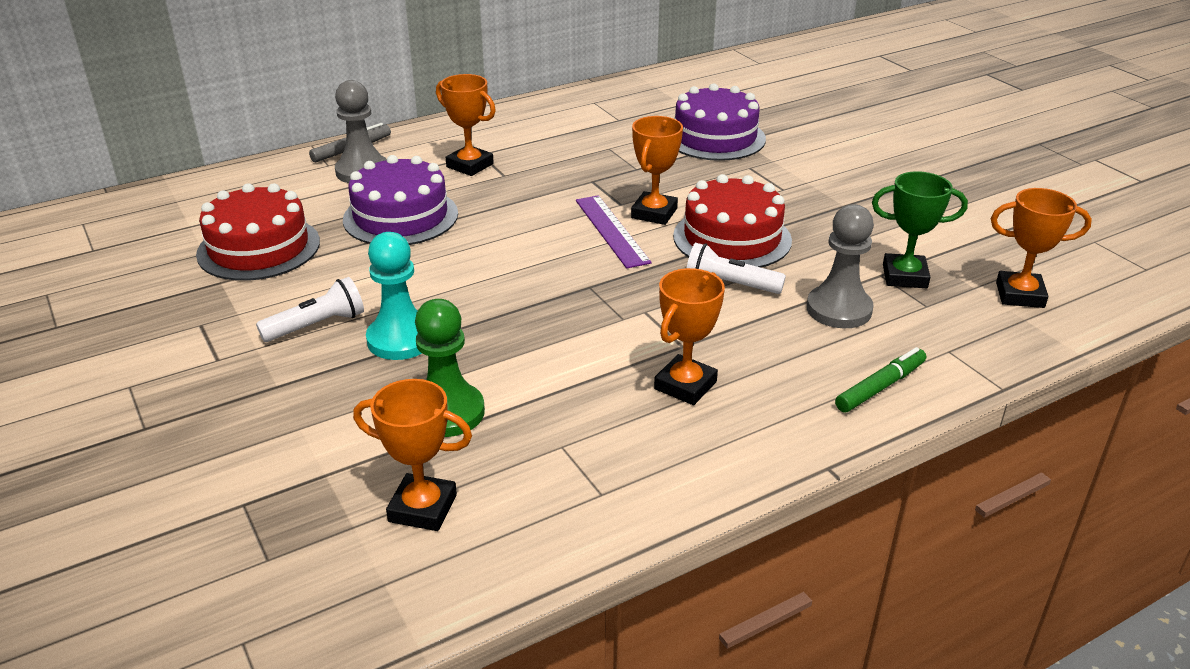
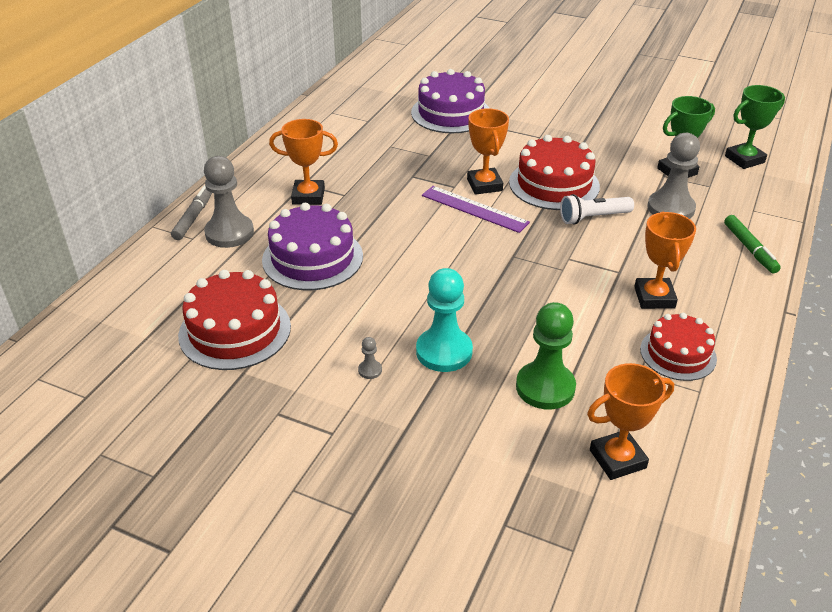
camera: 35 degrees left, 5 degrees up
white flashlight [256,277,364,342] -> grey pawn [358,337,382,379]
green marker [835,347,926,412] -> green marker turned 150 degrees clockwise [724,215,781,273]
orange trophy [991,188,1092,308] -> green trophy [725,85,785,169]
none -> red cake [640,313,717,381]

